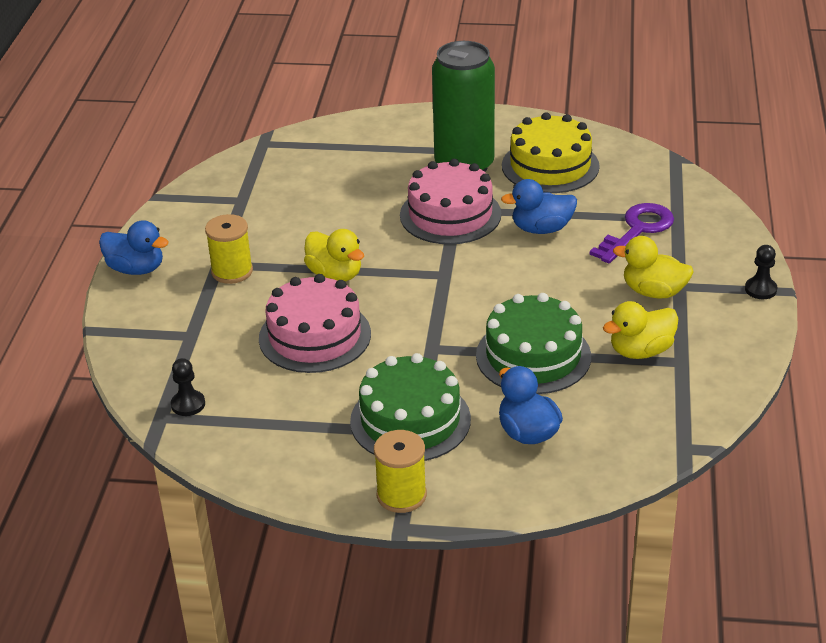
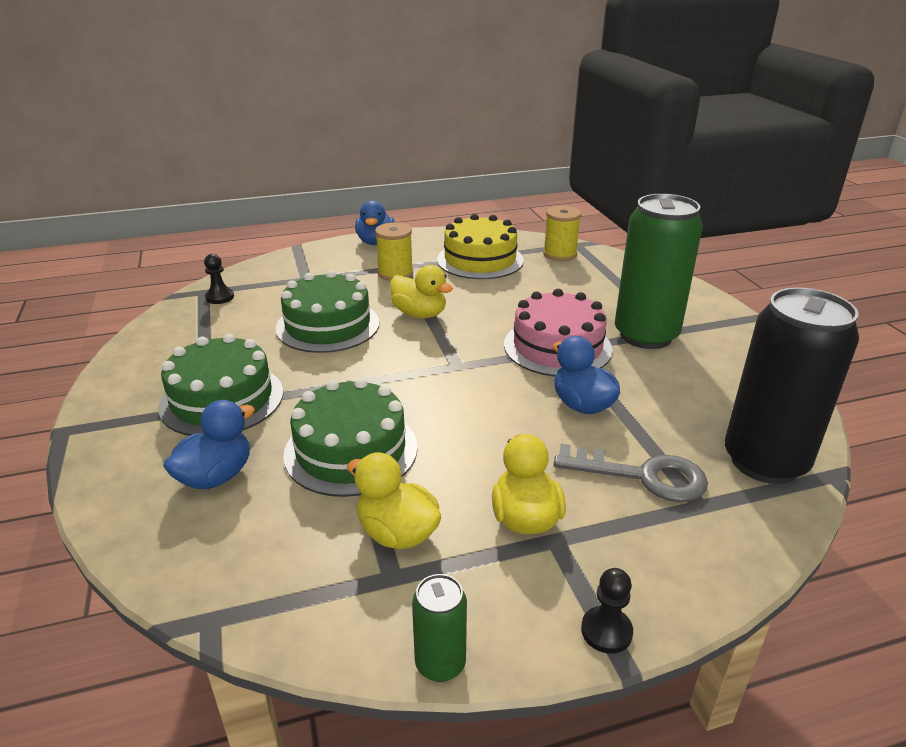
camera: 65 degrees right, 5 degrees down
pink cake [259,274,371,373] -> green cake [276,270,379,353]
yellow duck [304,229,364,281] -> yellow duck turned 75 degrees counterclockwise [390,265,453,318]
yellow spool [374,430,427,513] -> yellow spool moved to [543,206,581,261]
yellow cake [502,112,600,193] -> yellow cake moved to [437,214,524,279]
purple key [589,203,674,264] -> grey key [554,444,708,502]
none -> green can [412,574,467,682]
none -> black can [724,288,859,484]

